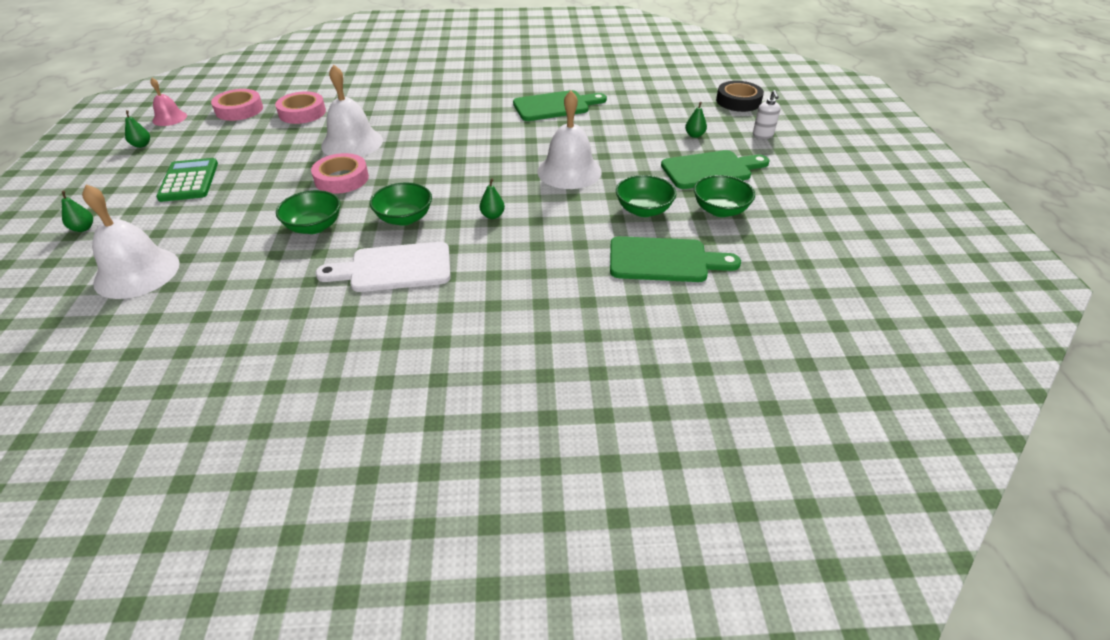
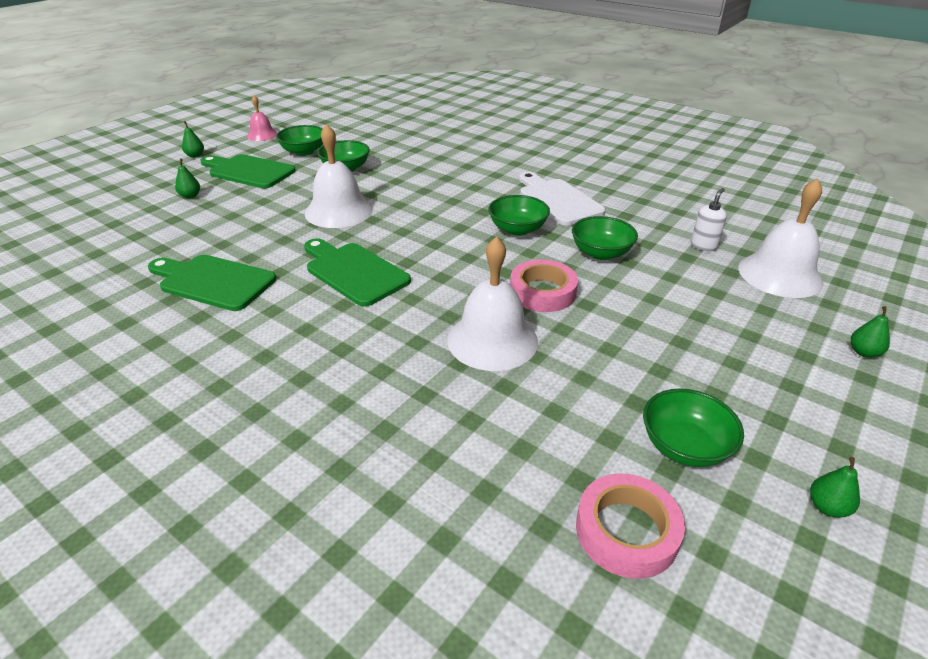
camera: 140 degrees left, 5 degrees down
pink bell [150,78,187,126] -> pink bell moved to [247,96,277,141]
green calculator [156,158,218,202] -> none
pink tape [275,91,326,124] -> none
white cutting board [315,242,451,292] -> white cutting board turned 150 degrees counterclockwise [519,172,606,226]
green pear [479,178,505,219] -> green pear moved to [182,121,204,158]
green cutting board [610,236,741,282] -> green cutting board moved to [304,238,411,307]
black tape [716,81,764,112] -> none
white soap dispenser [753,90,781,139] -> white soap dispenser moved to [691,188,727,251]
none -> green bowl [643,389,744,467]

